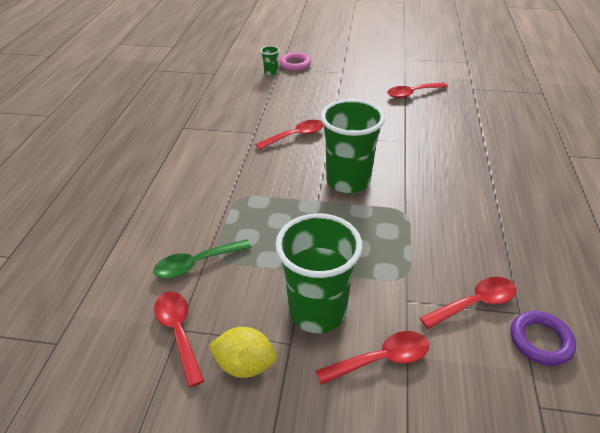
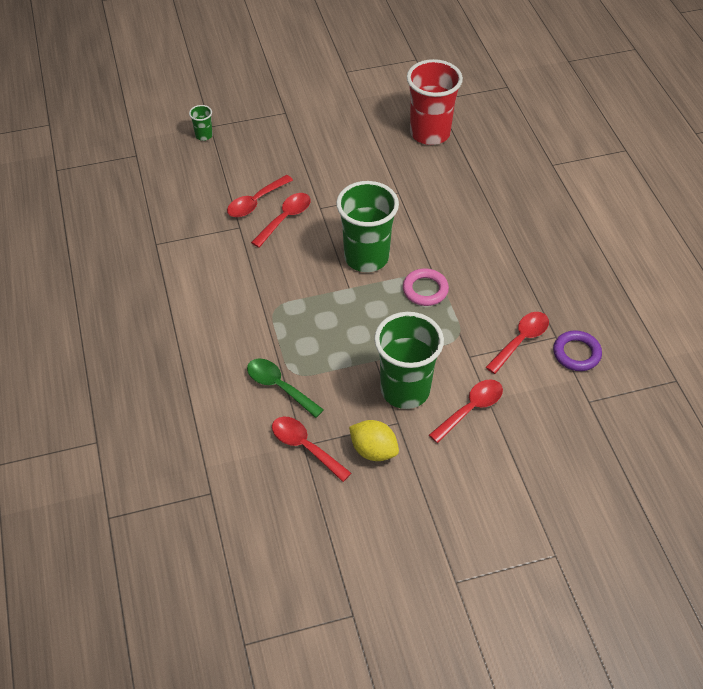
camera: 25 degrees left, 10 degrees up
green spoon [153,239,251,279] -> green spoon turned 90 degrees clockwise [247,359,324,418]
yellow lemon [208,327,277,378] -> yellow lemon turned 45 degrees clockwise [349,420,399,461]
pink ring [279,52,311,71] -> pink ring moved to [403,269,449,306]
red spoon [387,82,448,98] -> red spoon moved to [227,175,293,217]
none -> red cup [407,59,463,145]

